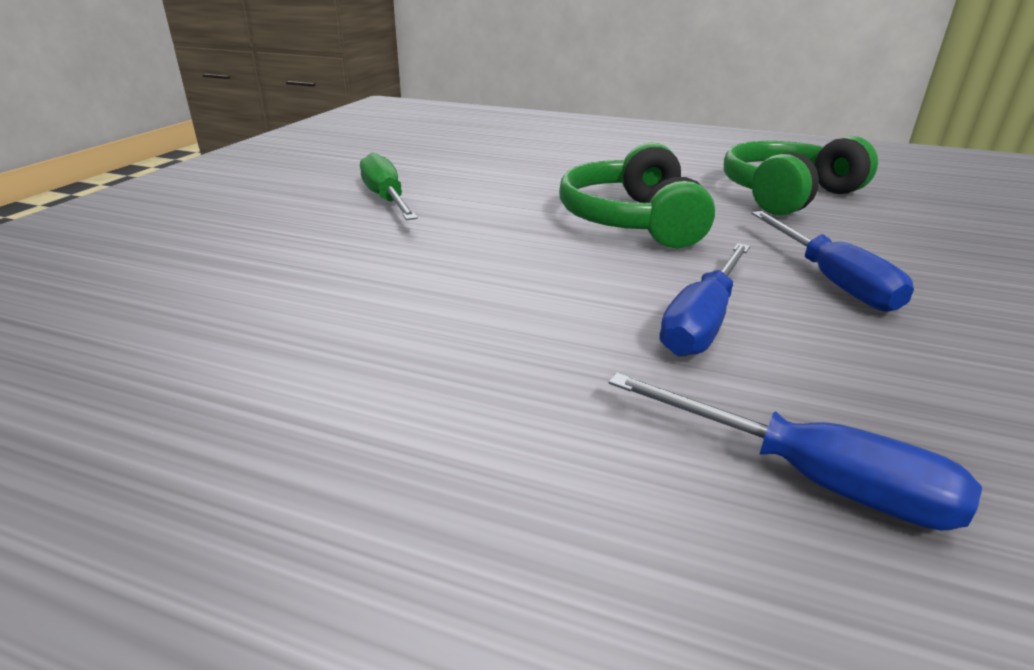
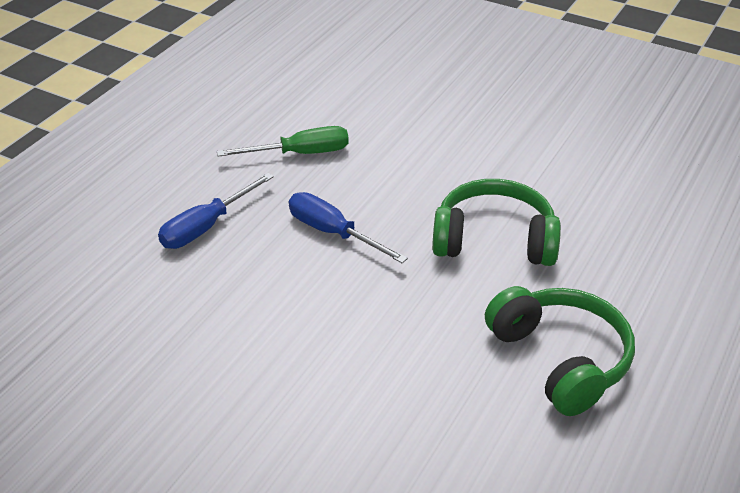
camera: 100 degrees right, 10 degrees up
green screwdriver [360,152,418,220] -> green screwdriver moved to [217,126,349,157]
blue screwdriver [751,211,914,312] -> none

